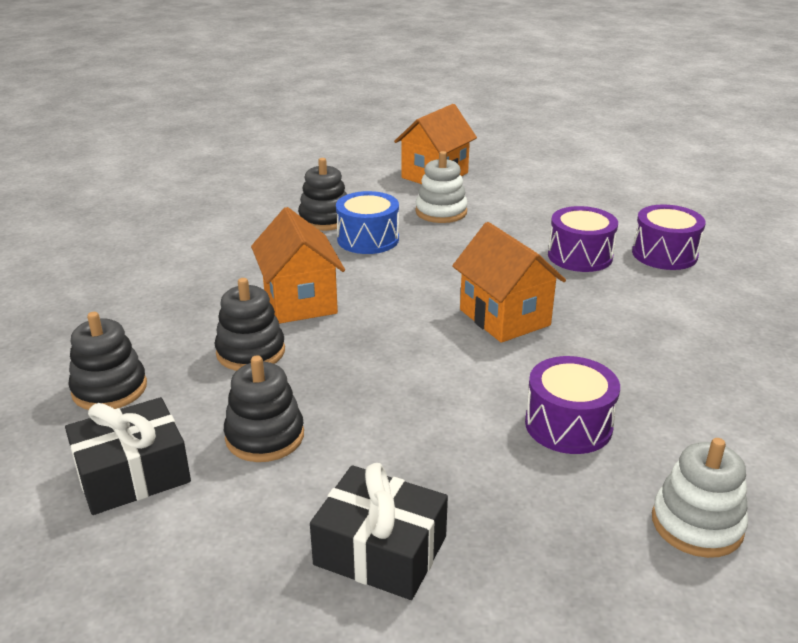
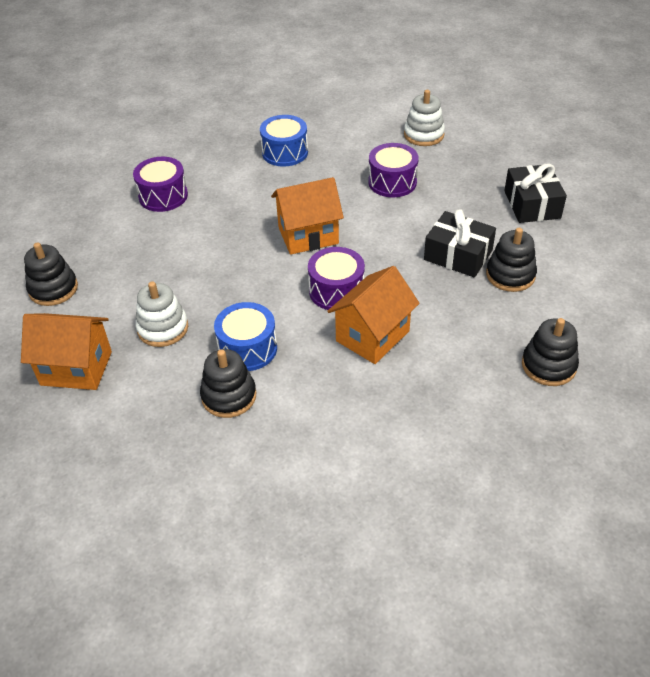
camera: 120 degrees left, 15 degrees up
black gift [65,397,191,515] -> black gift moved to [424,209,496,277]
black stacking toy [214,278,285,371] -> black stacking toy moved to [24,242,78,306]
orange house [452,222,566,343] -> orange house turned 45 degrees clockwise [271,177,344,255]
purple drum [548,206,618,272] -> purple drum moved to [308,247,365,310]
none -> blue drum [260,115,308,167]

